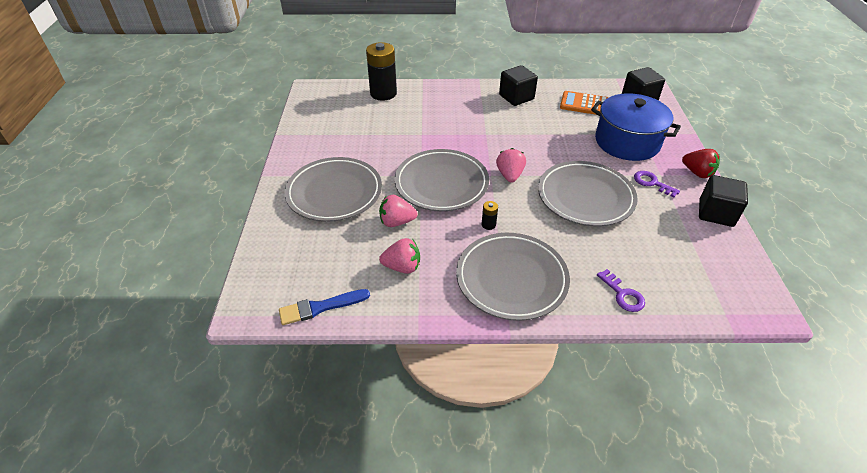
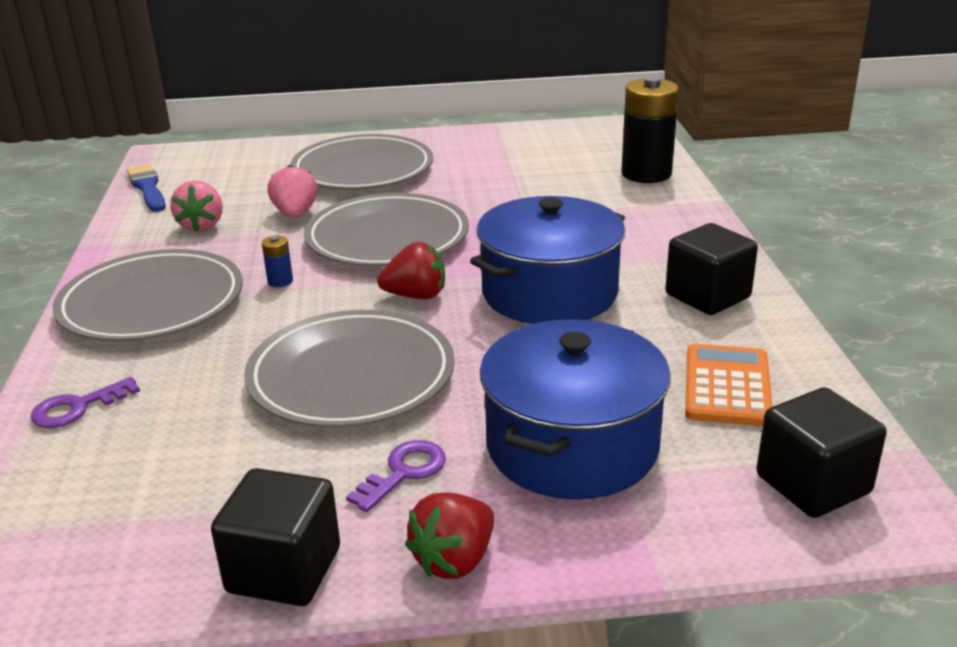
camera: 85 degrees right, 15 degrees down
black battery [482,201,498,230] -> blue battery [262,236,293,287]
pink strawberry [496,148,526,183] -> red strawberry [377,242,445,299]
none -> blue pot [470,196,625,324]

